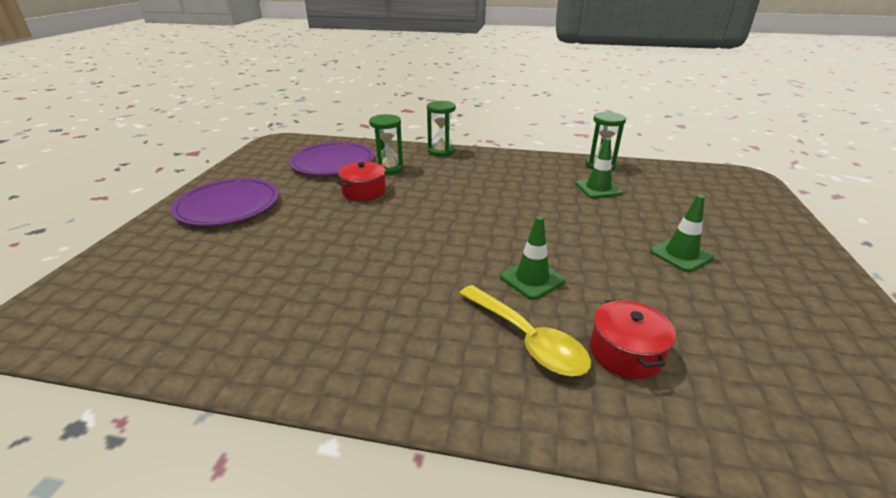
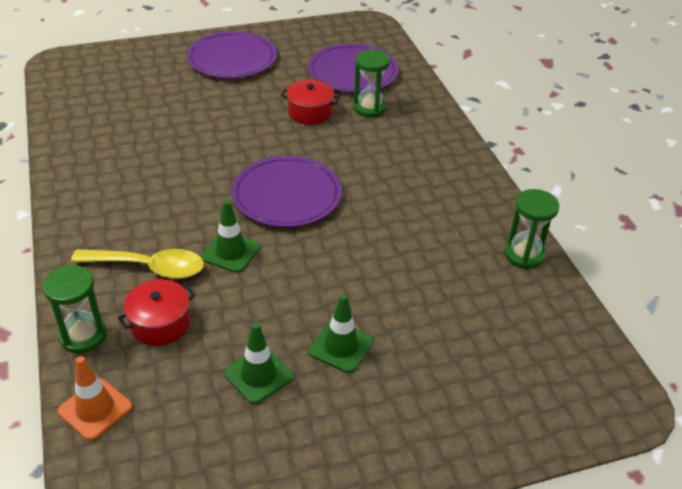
camera: 60 degrees right, 10 degrees up
green hourglass [427,101,456,157] -> green hourglass moved to [42,265,107,353]
yellow spoon [459,285,591,376] -> yellow spoon turned 105 degrees counterclockwise [71,249,204,279]
green traffic cone [575,138,623,198] -> green traffic cone moved to [224,322,293,404]
none -> orange traffic cone [58,356,132,441]
none -> purple plate [232,156,342,227]

